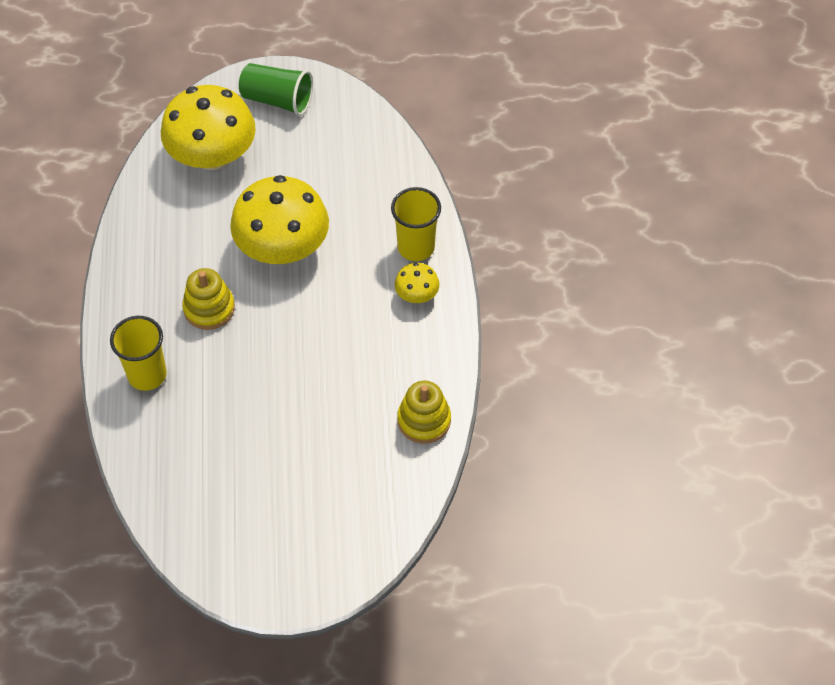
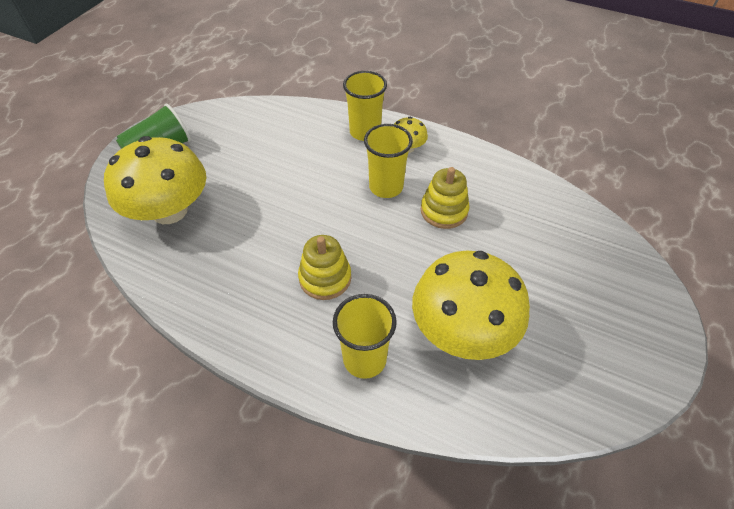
camera: 60 degrees left, 5 degrees down
yellow mushroom [230,175,329,264] -> yellow mushroom moved to [412,251,530,360]
yellow stacking toy [397,381,451,444] -> yellow stacking toy moved to [421,167,470,229]
none -> yellow cup [364,124,413,198]

